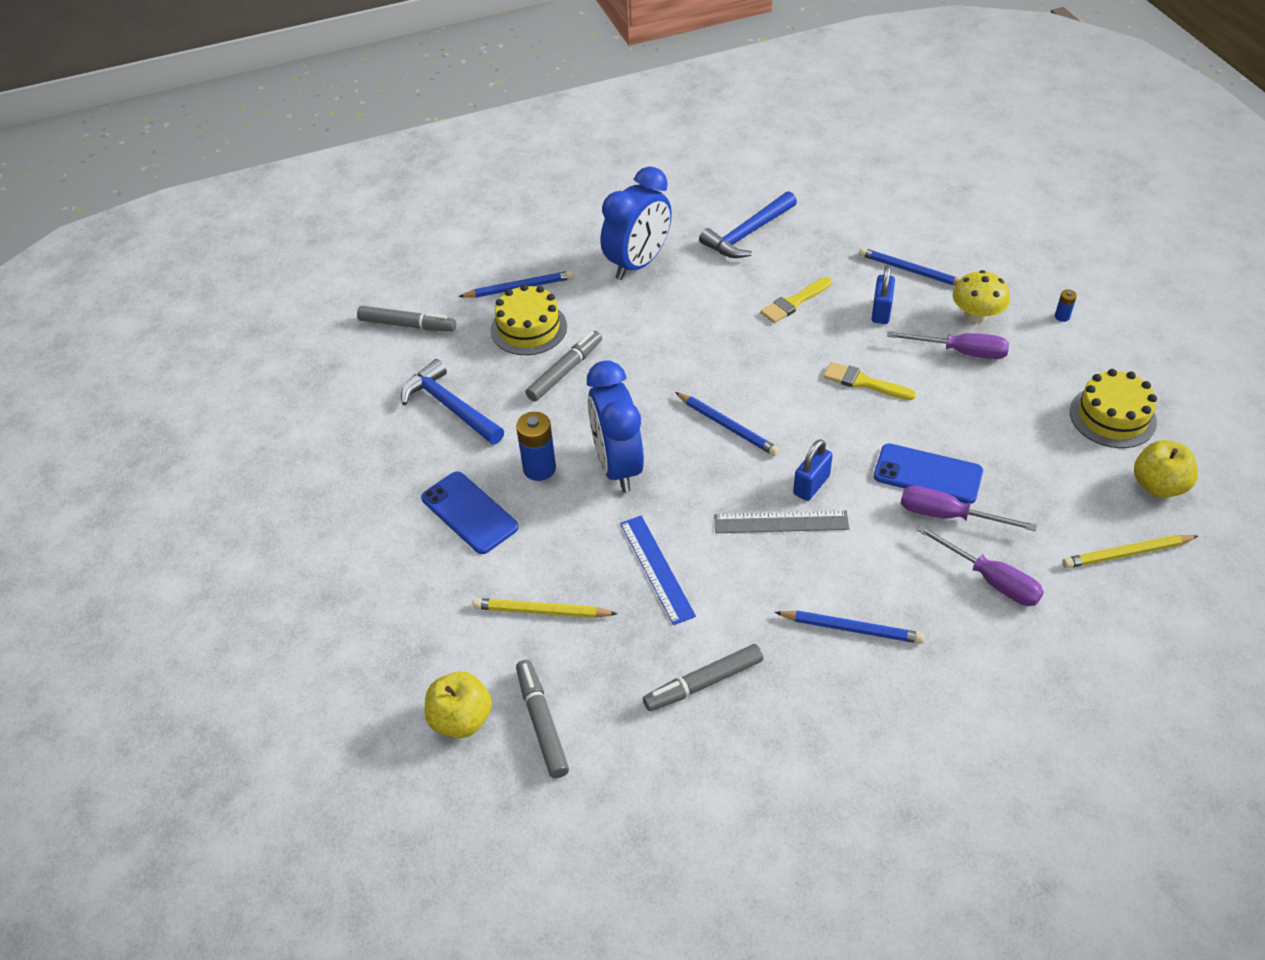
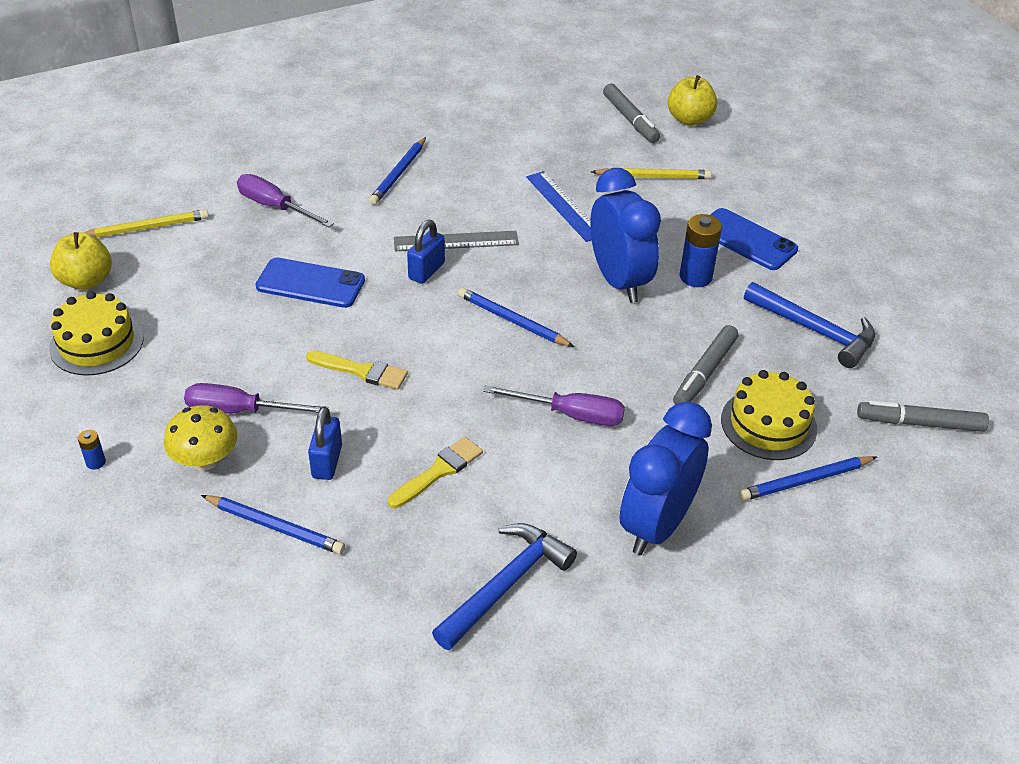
camera: 170 degrees right, 5 degrees down
grey marker [643,644,763,711] -> none
blue pencil [774,611,925,644] -> blue pencil turned 75 degrees counterclockwise [369,137,426,205]
purple screwdriver [901,486,1037,531] -> purple screwdriver moved to [483,385,625,426]

